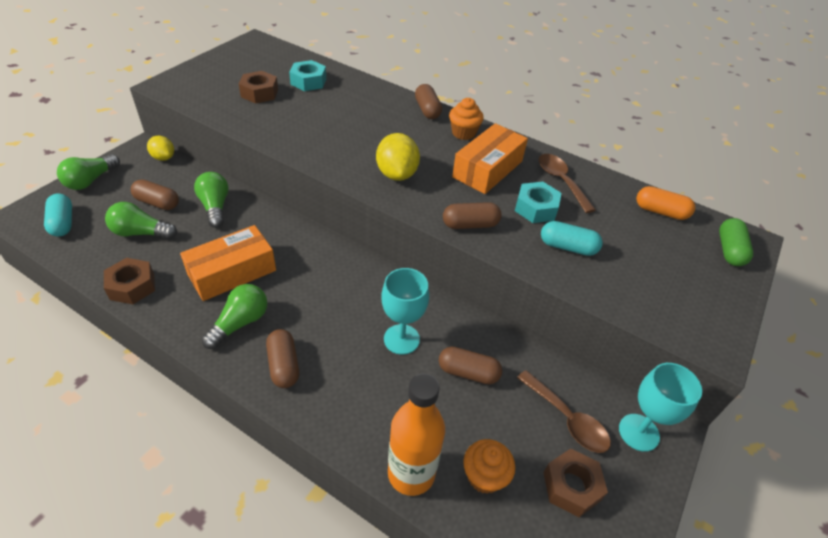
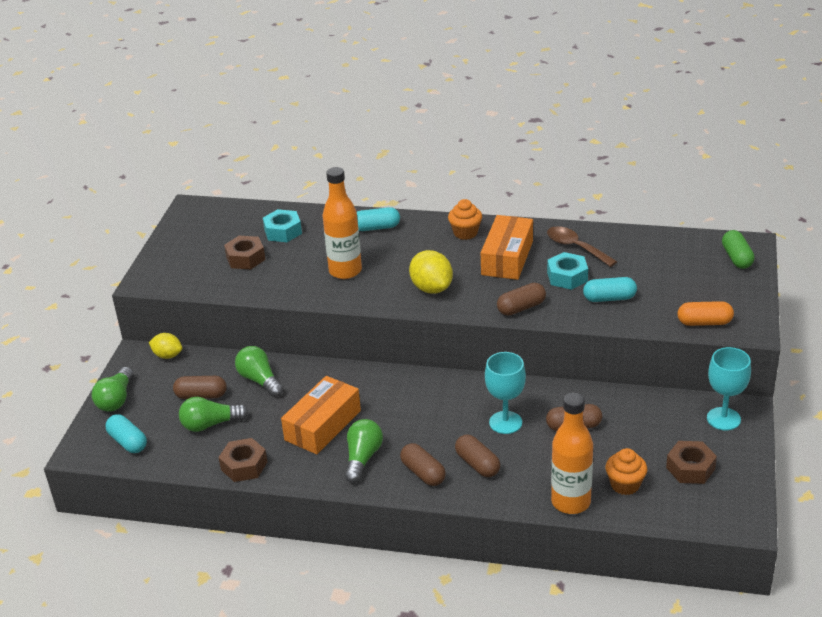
camera: 15 degrees left, 10 degrees down
brown capsule [415,84,442,119] -> brown capsule moved to [455,435,500,477]
brown spoon [517,370,611,453] -> none
orange capsule [636,186,695,220] -> orange capsule moved to [678,301,734,326]
none -> orange bottle [322,167,362,279]
none -> turquoise capsule [357,207,400,231]

